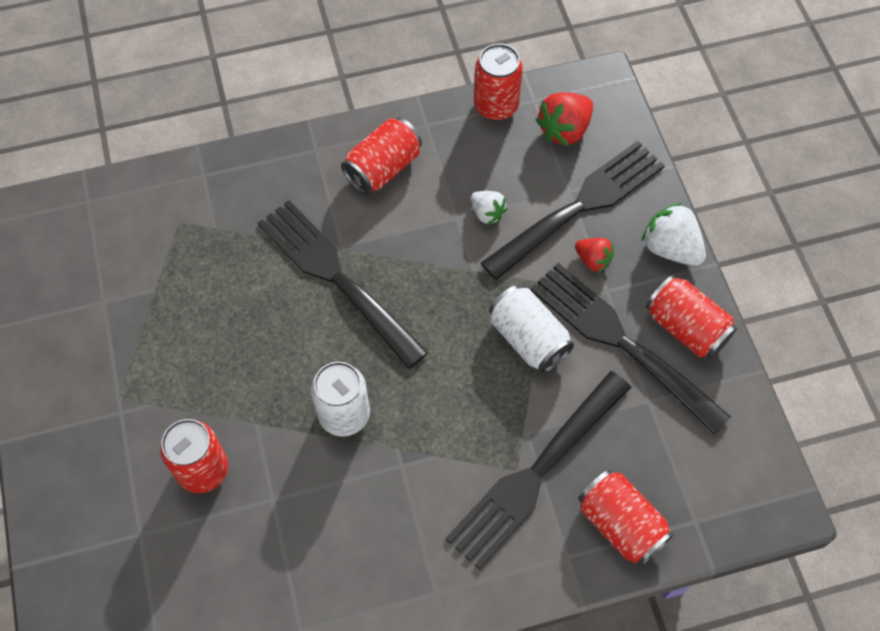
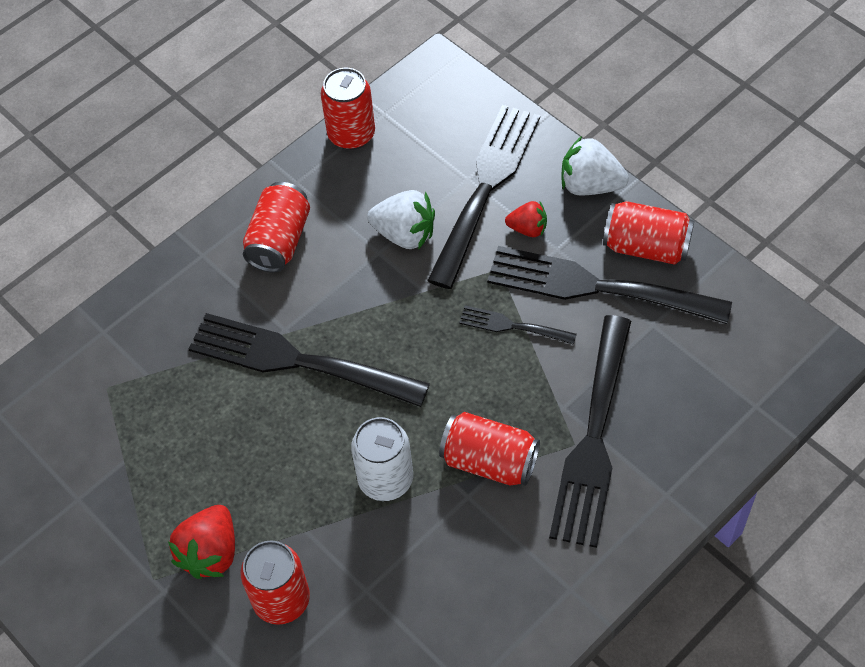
camera: 25 degrees left, 5 degrees down
white strawberry [471,191,508,225] -> white strawberry [367,190,435,249], size x1.63
white can [489,285,574,373] -> black fork [459,305,577,345]
red strawberry [535,92,593,147] -> red strawberry moved to [168,505,235,579]
red can [578,470,674,567] -> red can moved to [439,412,540,486]

